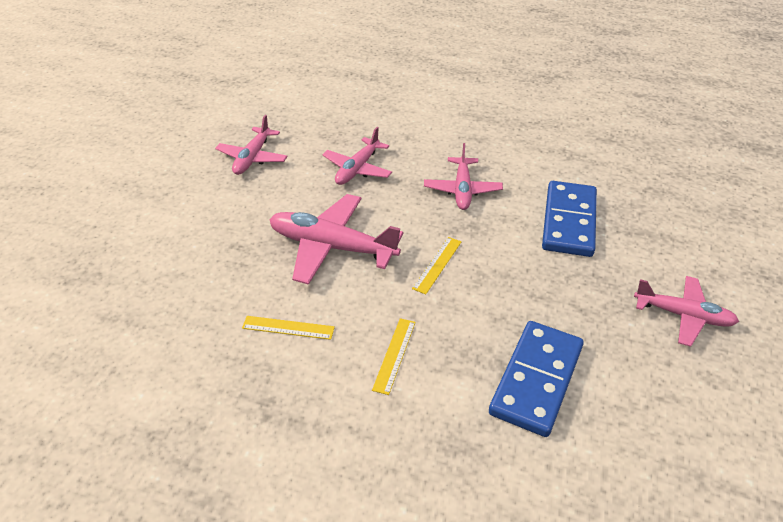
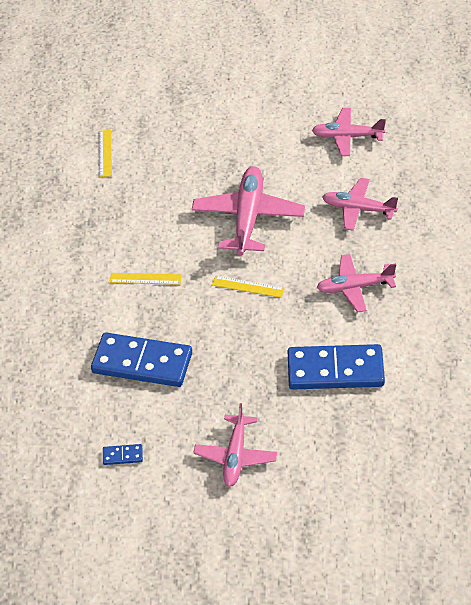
camera: 80 degrees right, 5 degrees up
yellow ruler [242,316,335,340] -> yellow ruler moved to [99,130,112,177]
none -> blue domino [103,444,143,465]

